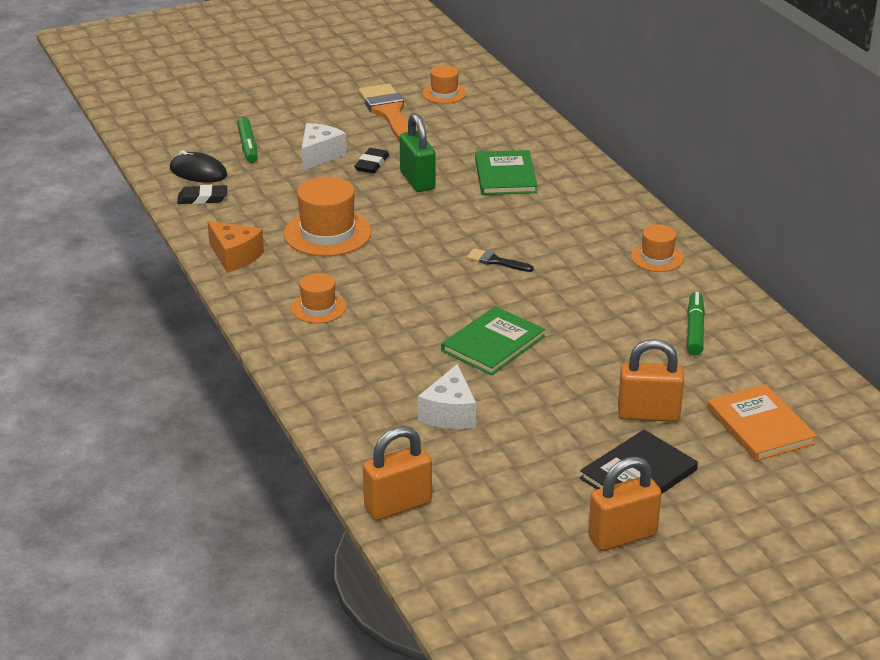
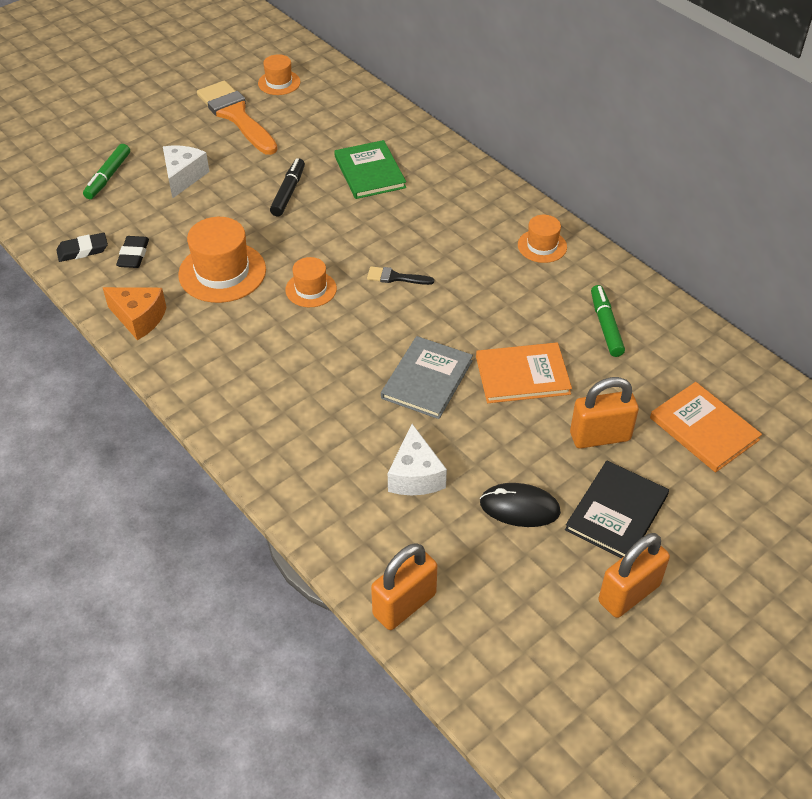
camera: 15 degrees left, 15 degrees up
black mouse [170,150,227,183] -> black mouse moved to [480,483,561,527]
green marker [237,117,258,163] -> green marker turned 45 degrees clockwise [83,144,130,199]
orange hat [291,273,346,323] -> orange hat moved to [285,257,337,307]
black eraser [354,148,389,173] -> black eraser moved to [116,236,149,268]
green padlock [400,113,436,192] -> black marker [270,158,305,216]
green book [441,306,545,375] -> grey book [381,336,473,419]
none -> orange book [476,343,572,403]

